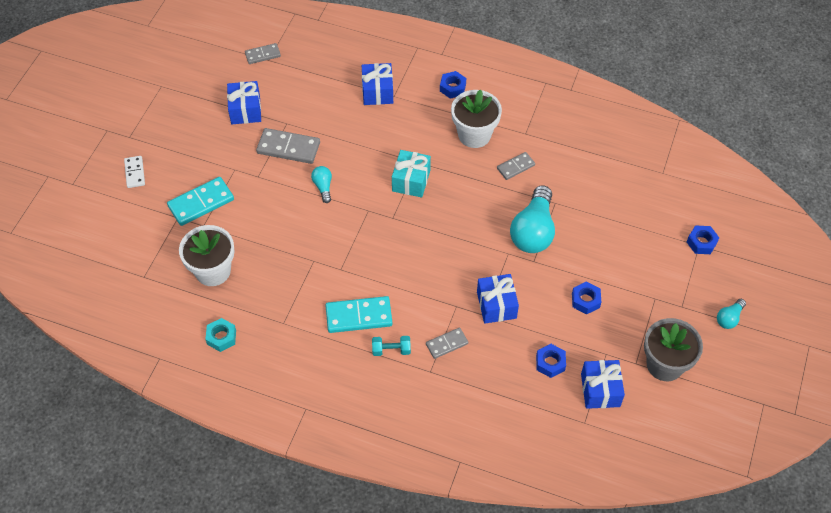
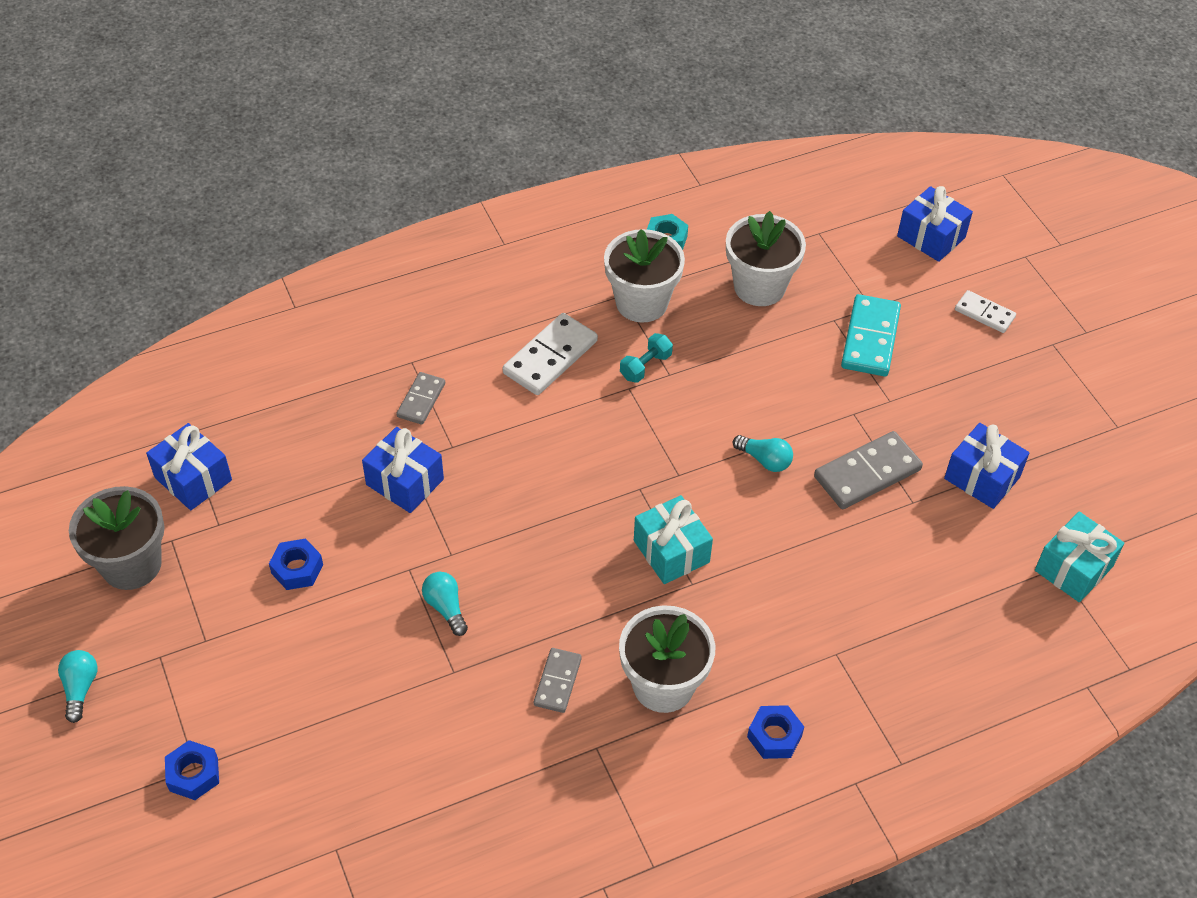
camera: 135 degrees right, 5 degrees down
grey domino [245,43,281,64] -> turquoise gift [1035,512,1125,602]
turquoise domino [325,296,392,333] -> white domino [503,313,598,395]
blue gift [362,63,393,105] -> blue gift moved to [897,186,973,262]
turquoise dumbbell [372,336,411,356] -> turquoise dumbbell moved to [620,333,673,383]
turquoise light bulb [510,185,555,253] -> turquoise light bulb [422,572,468,636], size x0.47
blue nut [536,344,566,378] -> none
none -> white flower pot [604,229,685,322]

